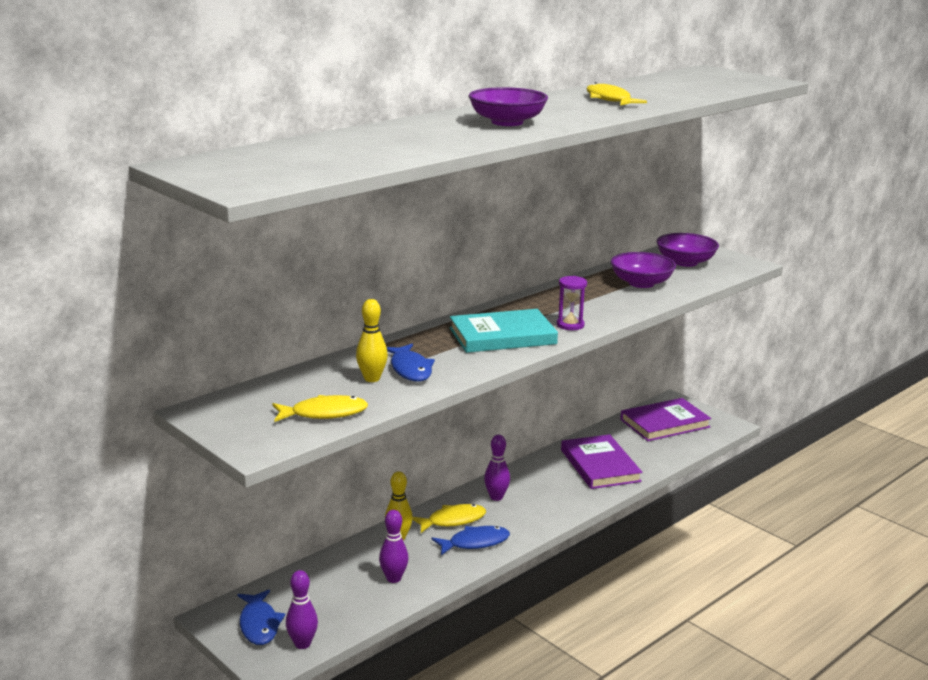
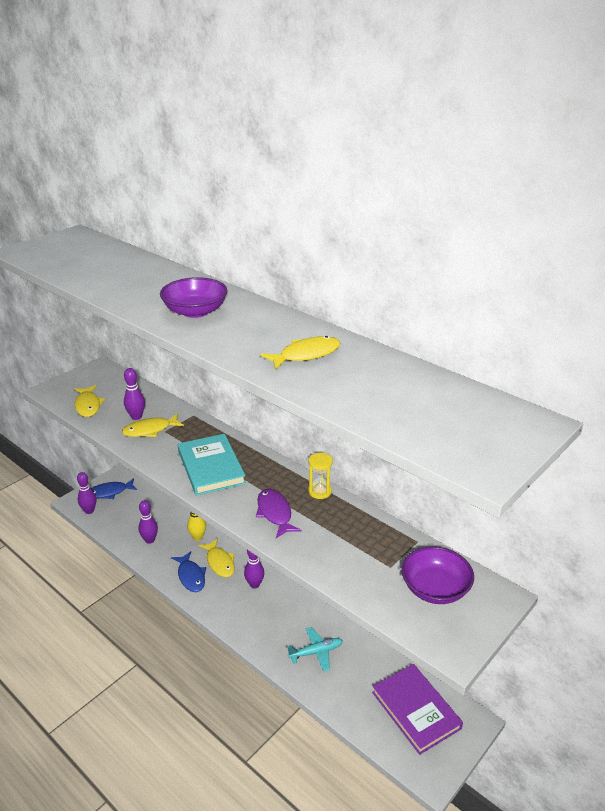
camera: 85 degrees right, 10 degrees up
yellow bowling pin [356,299,388,382] -> purple bowling pin [124,368,145,420]
blue fish [387,344,435,381] -> yellow fish [122,413,184,437]
purple hourglass [557,276,587,330] -> none
purple book [561,434,642,489] -> turquoise plane [287,627,343,671]
purple bowl [611,252,676,288] -> none
none -> purple fish [256,489,302,538]
none -> yellow hourglass [308,452,333,499]

